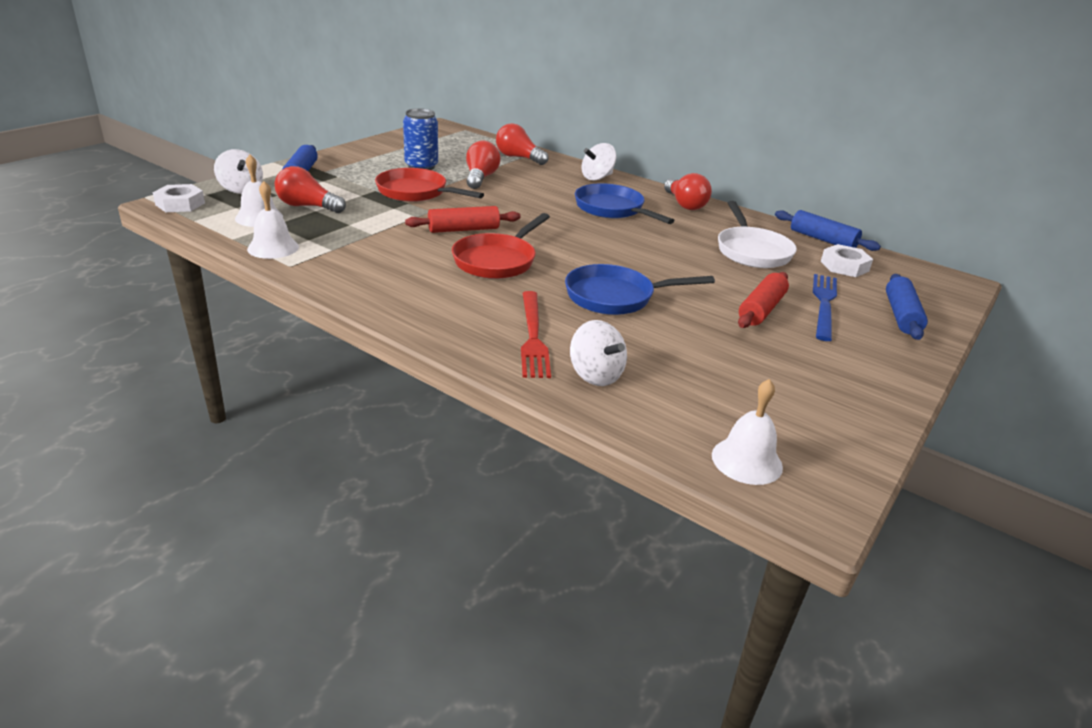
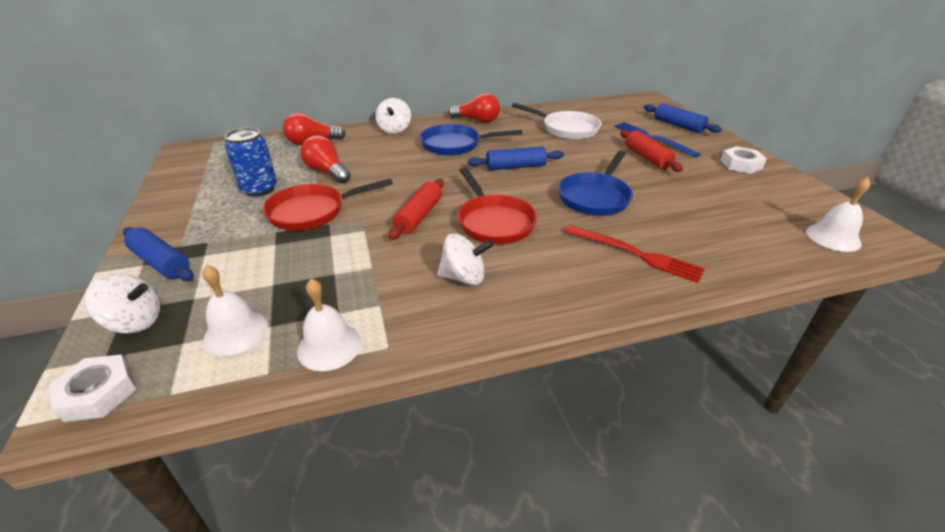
camera: 50 degrees left, 5 degrees up
red light bulb [275,166,346,213] -> none
white spinning top [570,320,627,386] -> white spinning top moved to [437,233,494,286]
blue rolling pin [775,210,881,251] -> blue rolling pin moved to [468,146,564,170]
white nut [821,244,873,277] -> white nut moved to [721,146,767,174]

